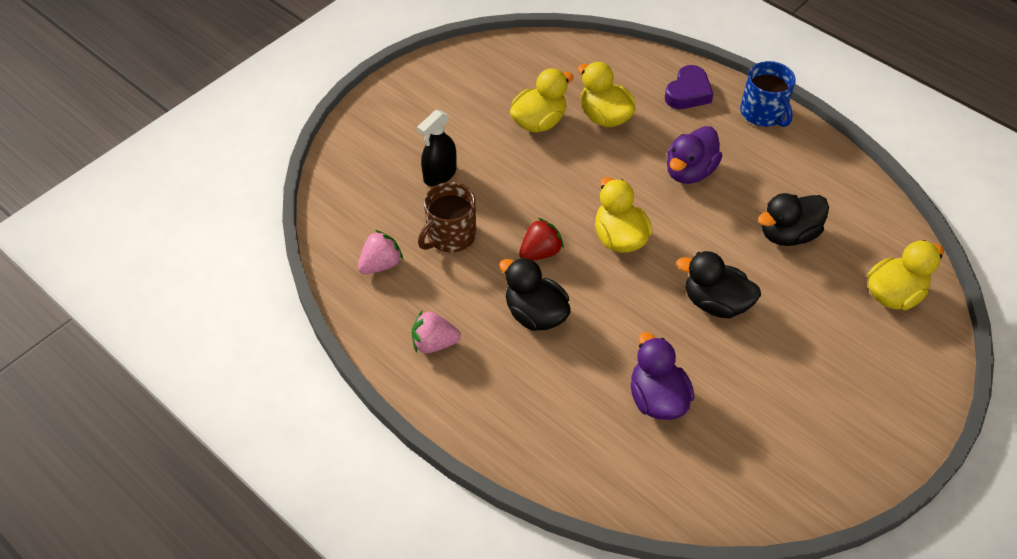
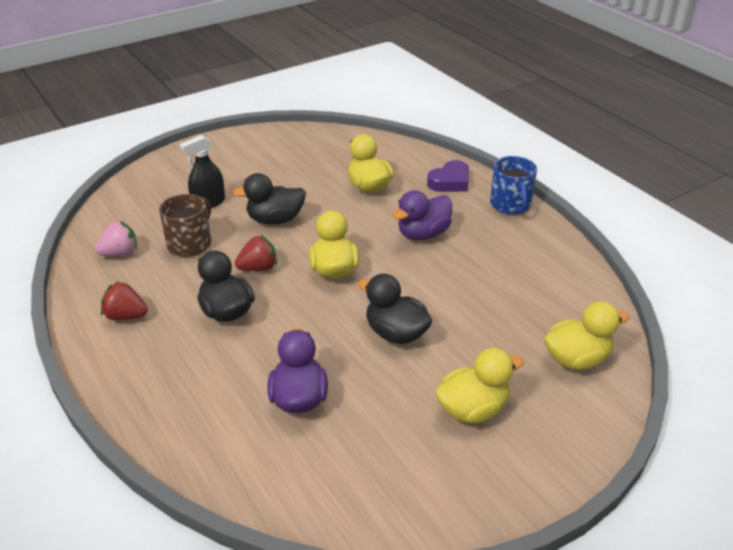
camera: 15 degrees right, 15 degrees down
pink strawberry [412,311,461,353] -> red strawberry [101,281,148,320]
brown mug [418,182,476,252] -> brown mug turned 150 degrees clockwise [159,194,211,257]
yellow duck [510,68,574,133] -> yellow duck moved to [435,348,523,423]
black duck [758,193,829,246] -> black duck moved to [233,173,306,225]

